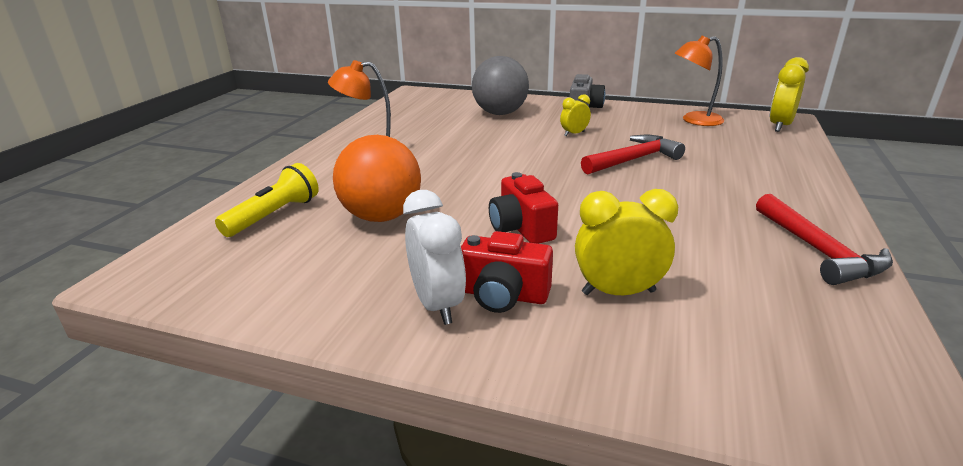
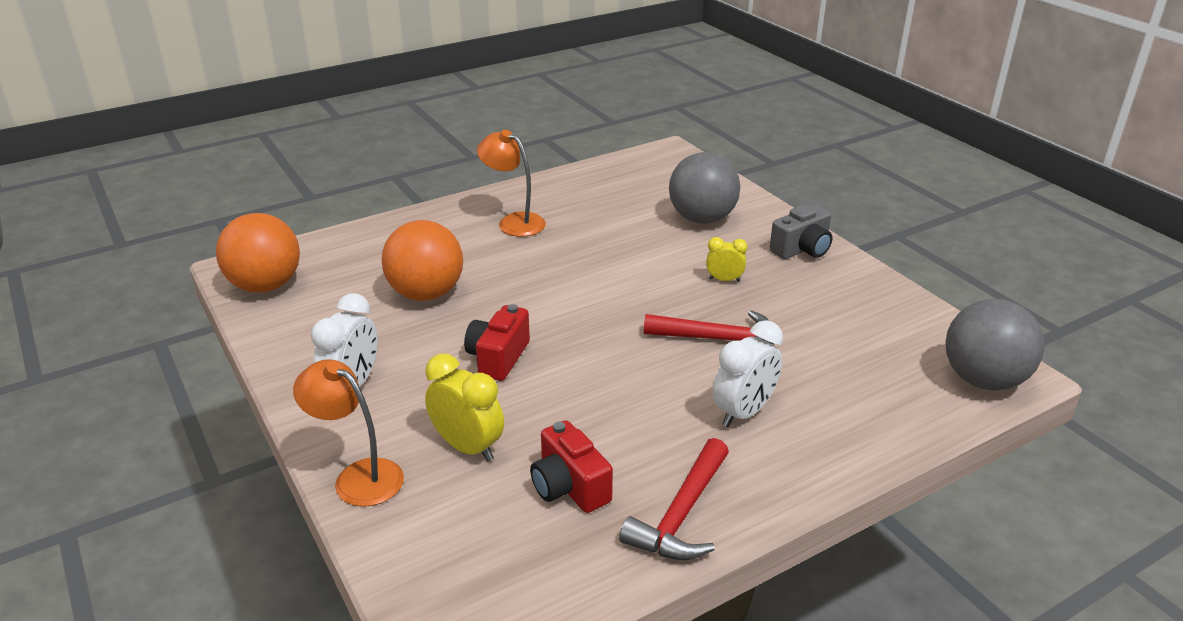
camera: 40 degrees right, 5 degrees up
yellow flashlight [215,163,319,237] -> none
red camera [461,231,553,313] -> red camera moved to [530,420,613,513]
orange lamp [675,36,724,126] -> orange lamp moved to [293,359,404,507]
yellow clock [770,57,809,132] -> grey ball [945,299,1045,391]
none -> orange ball [216,213,300,293]
none -> white clock [713,320,783,427]

